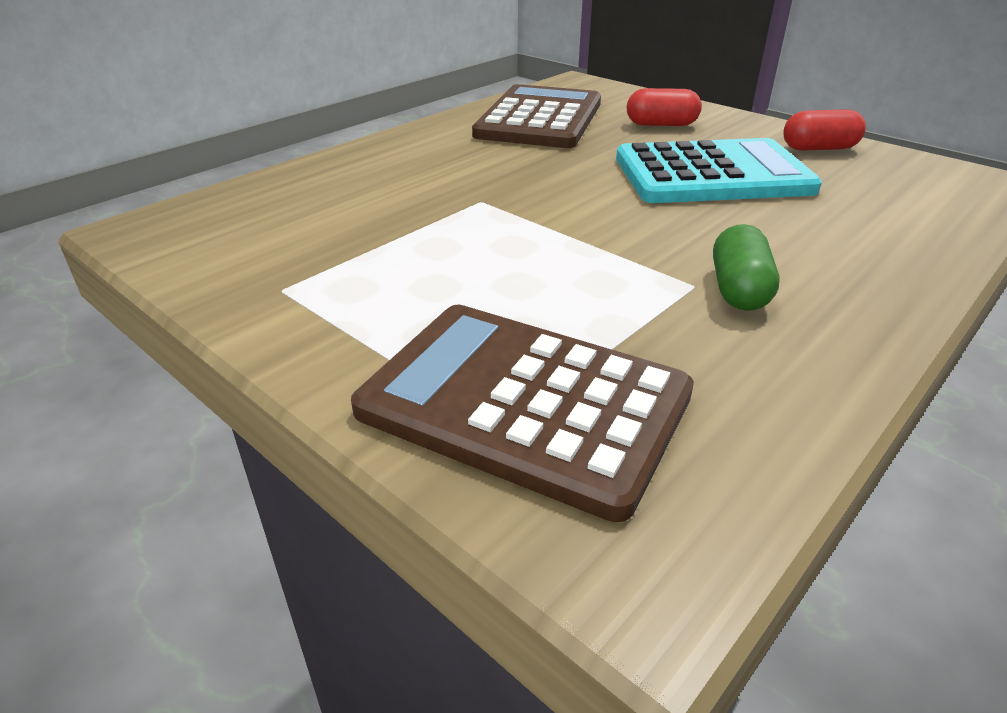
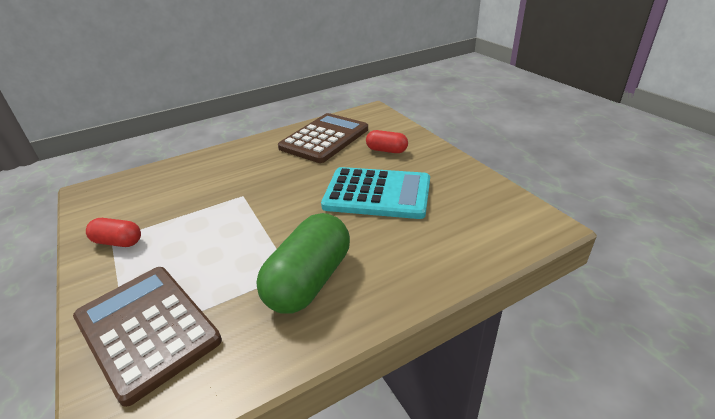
camera: 20 degrees right, 0 degrees up
green capsule [713,224,779,311] -> green capsule [256,213,350,313], size x1.88
red capsule [783,109,866,151] -> red capsule moved to [86,218,141,247]

